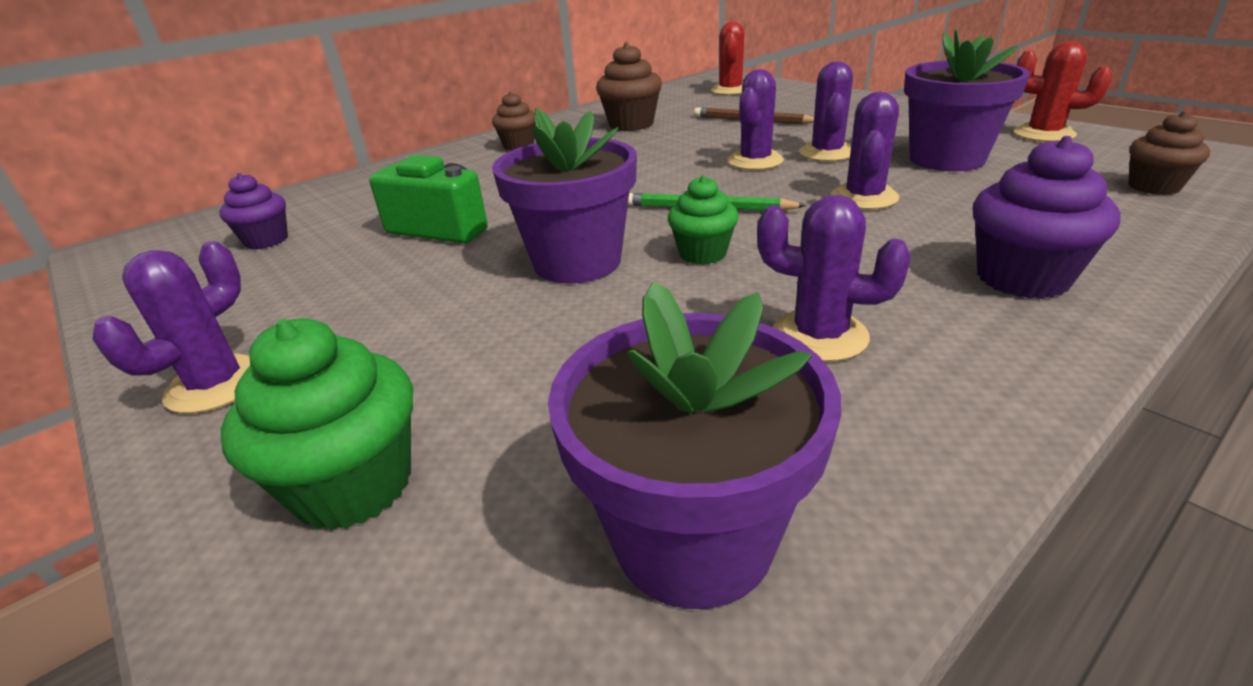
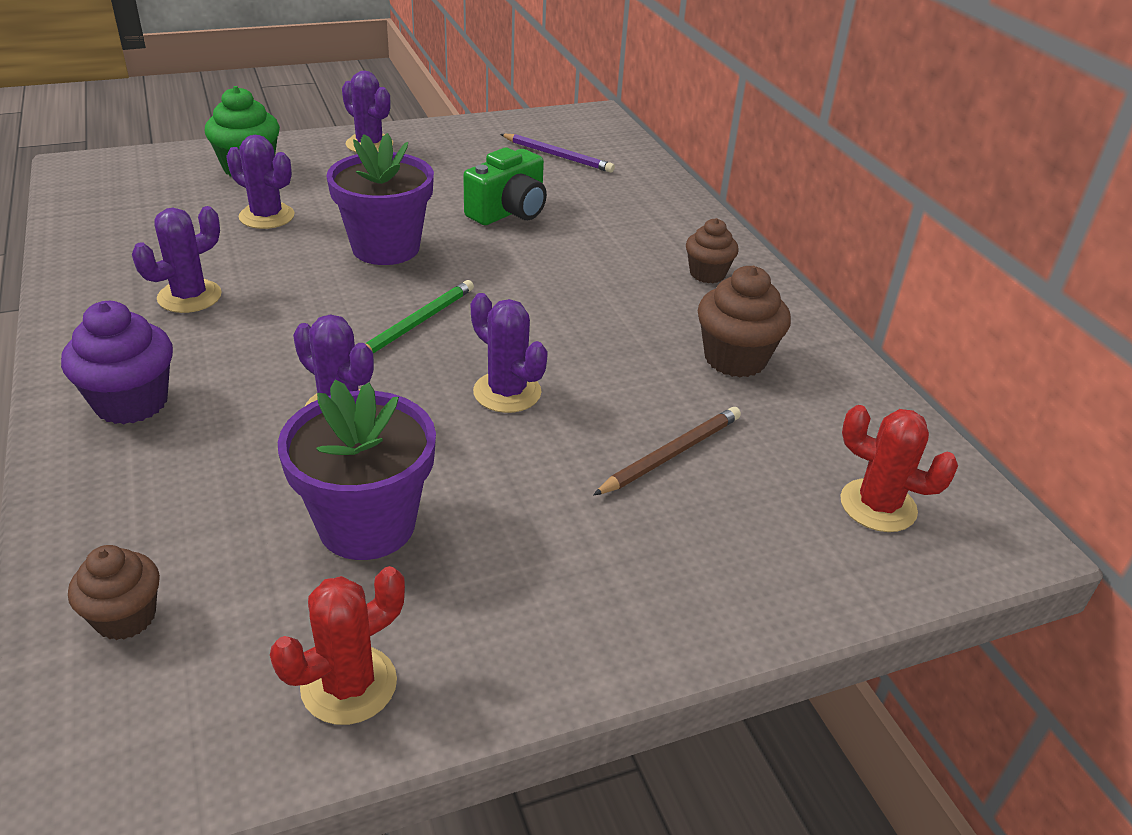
camera: 105 degrees right, 5 degrees up
purple cupcake [219,173,288,249] -> purple pencil [500,134,615,173]
purple flower pot [548,281,841,609] -> none
green cupcake [668,175,739,265] -> none
purple cactus [799,61,853,161] -> purple cactus moved to [226,135,295,229]

